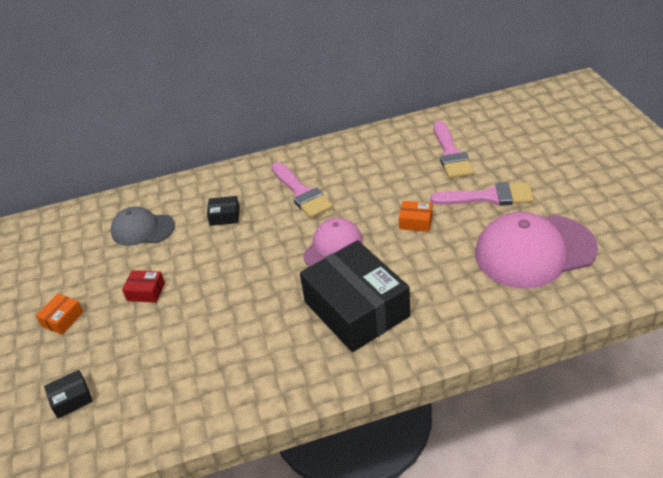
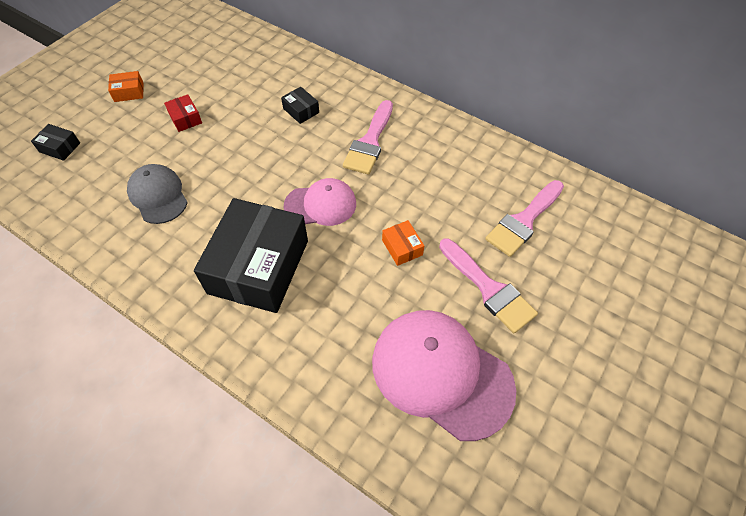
camera: 45 degrees right, 15 degrees up
grey cap [111,206,175,246] -> grey cap moved to [127,164,188,224]

